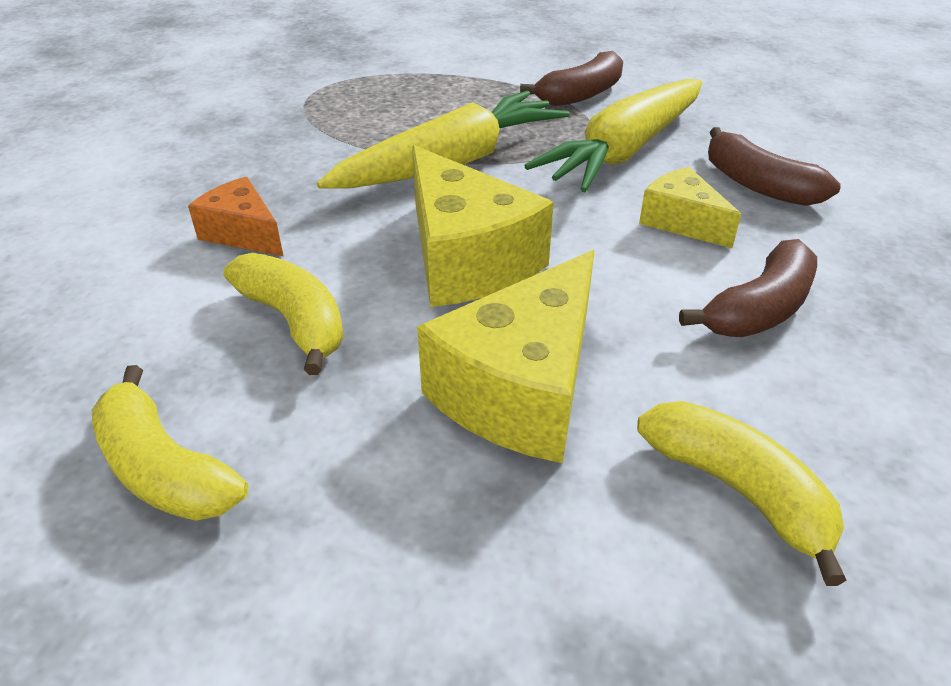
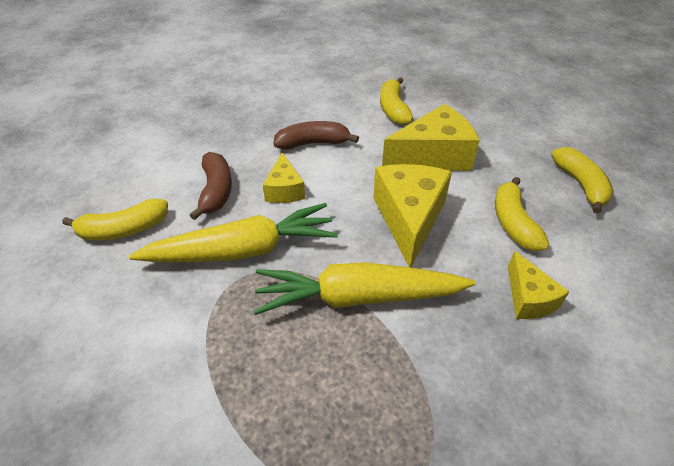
camera: 145 degrees left, 5 degrees up
orange cheese [188,177,283,256] -> yellow cheese [508,251,569,319]
brown banana [520,51,623,106] -> none
none -> yellow banana [62,199,168,241]

